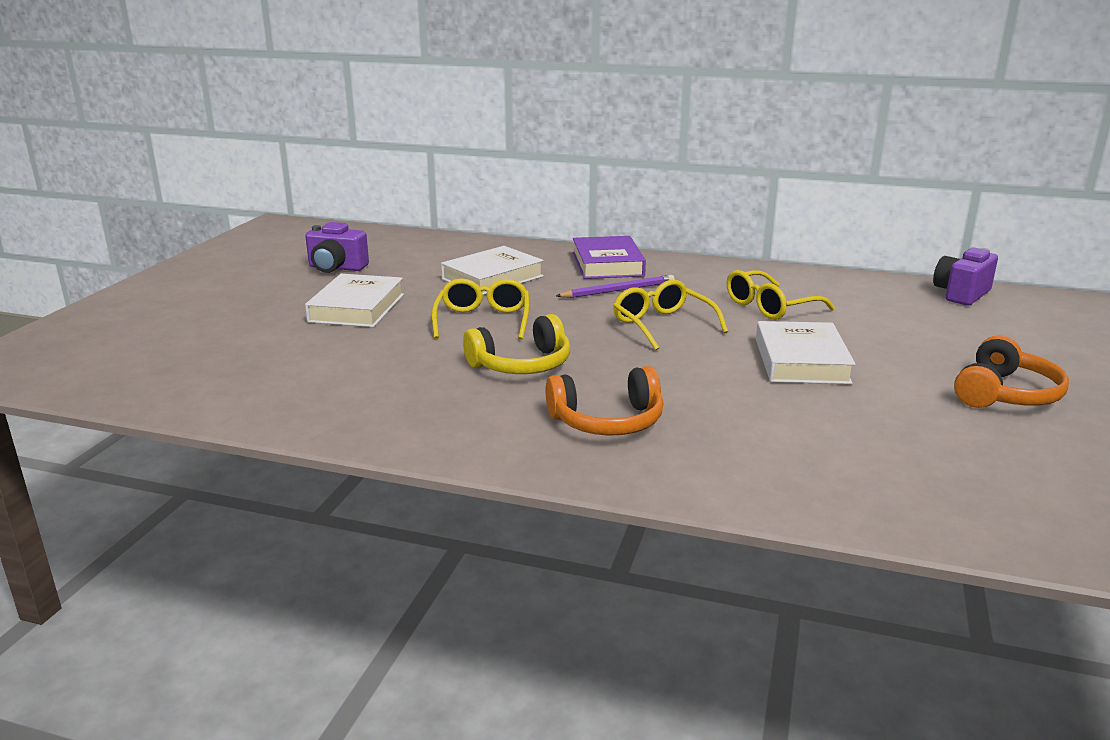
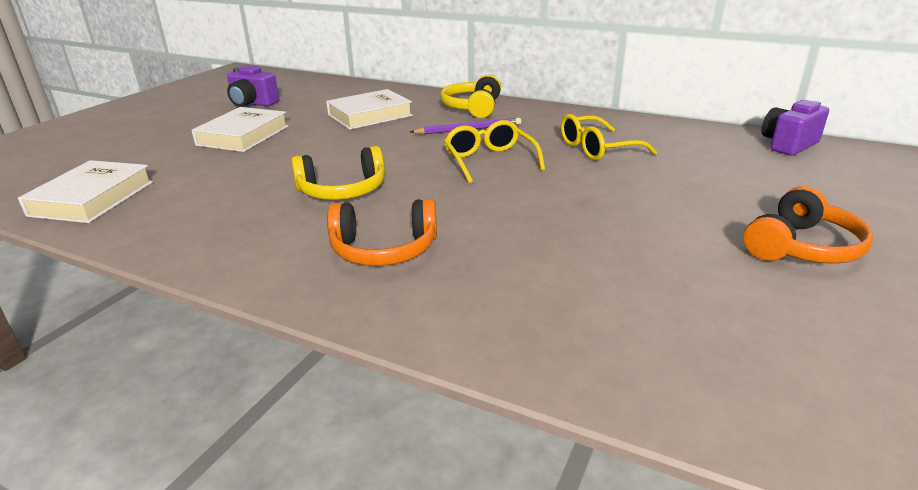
camera: 10 degrees right, 5 degrees up
yellow glasses [432,278,529,339] -> none
purple book [573,236,646,279] -> yellow headphones [440,75,501,118]
white book [756,321,855,384] -> white book moved to [18,160,153,223]

